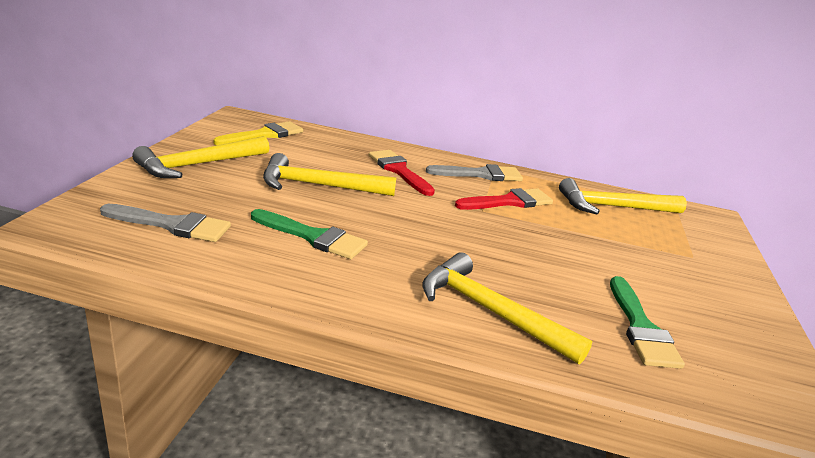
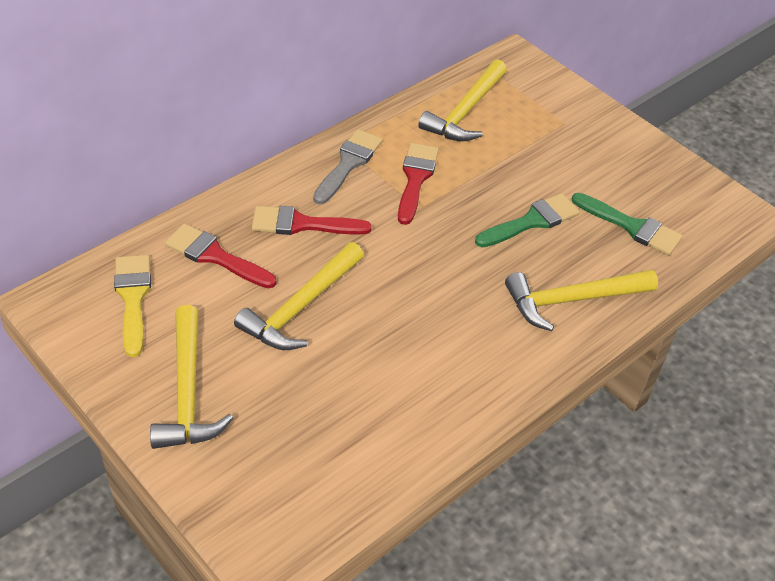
camera: 55 degrees left, 20 degrees up
grey brush [100,204,231,242] -> none
green brush [251,209,368,259] -> green brush moved to [475,193,580,247]
none -> red brush [165,224,276,288]

